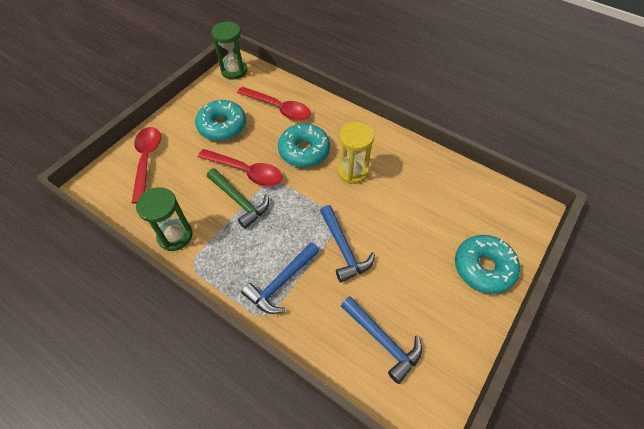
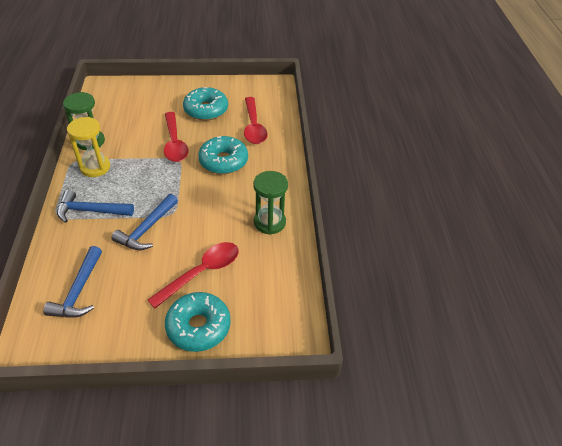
camera: 50 degrees right, 10 degrees down
red spoon [132,127,161,204] -> red spoon moved to [147,242,239,308]
green hammer [207,168,269,229] -> none
green hourglass [211,21,248,80] -> green hourglass moved to [253,171,288,235]
yellow hourglass [337,122,374,184] -> yellow hourglass moved to [67,117,110,177]

